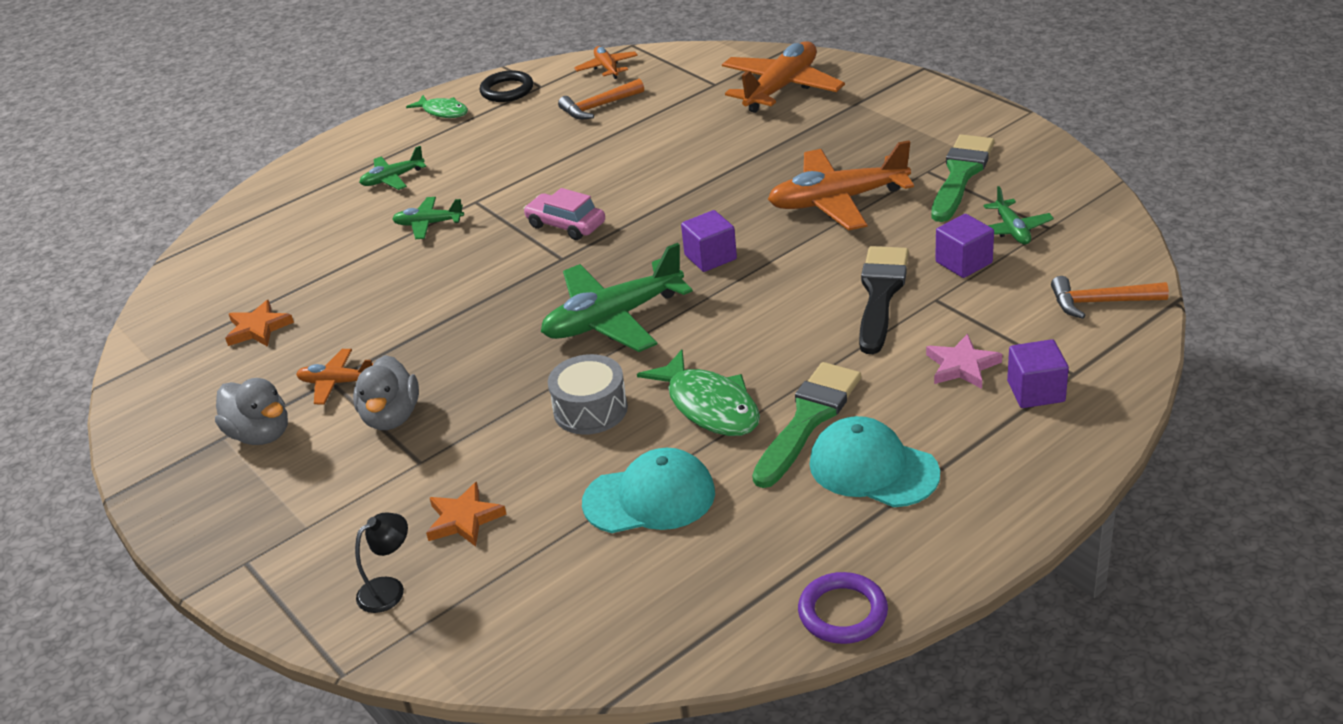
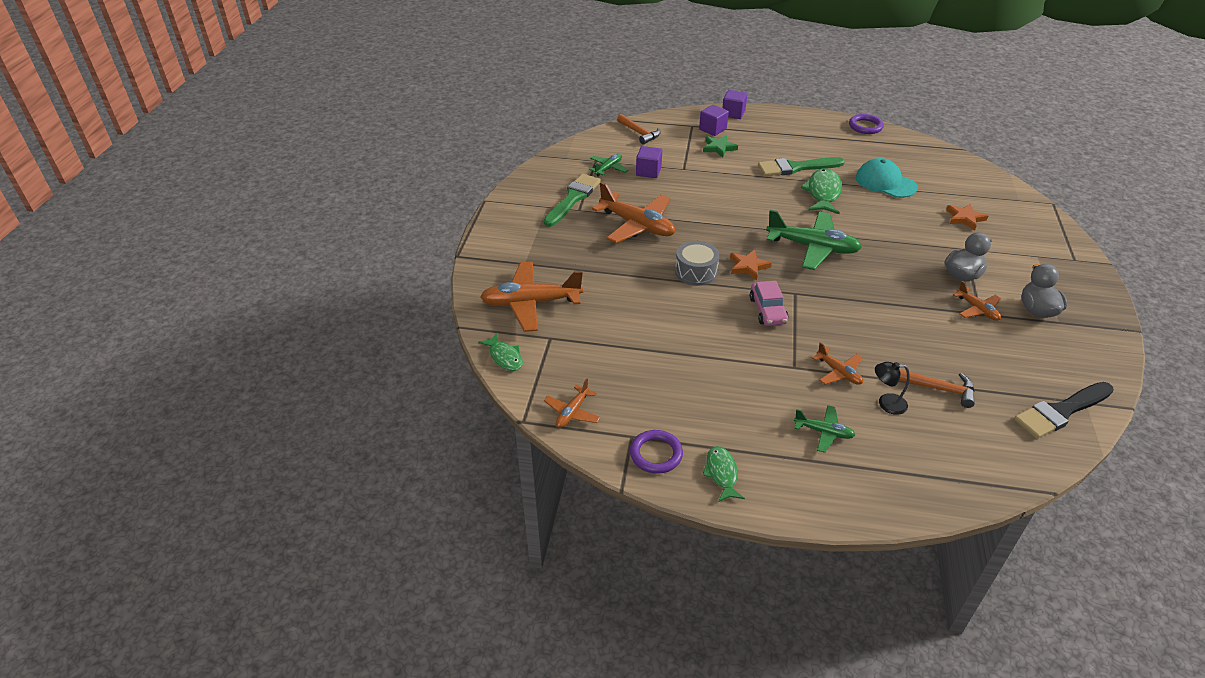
camera: 135 degrees left, 5 degrees up
orange star [225,300,294,347] -> orange star moved to [730,249,772,280]
black lamp [355,513,408,613] -> black lamp moved to [875,362,910,415]
green plane [392,197,464,239] -> orange plane [812,342,863,385]
black ring [479,70,533,102] -> purple ring [630,430,683,474]
grey drum [548,354,628,435] -> grey drum moved to [675,241,720,286]
orange hammer [558,79,644,120] -> orange hammer moved to [899,369,975,408]
purple cube [681,210,737,272] -> purple cube moved to [722,90,747,119]
turquoise cap [809,416,940,507] -> none
black brush [859,246,909,354] -> black brush moved to [1014,382,1114,439]
pink star [926,334,1002,389] -> green star [703,135,738,158]
green brush [931,134,995,222] -> green brush turned 135 degrees clockwise [544,174,601,227]
none -> green fish [478,333,523,371]

